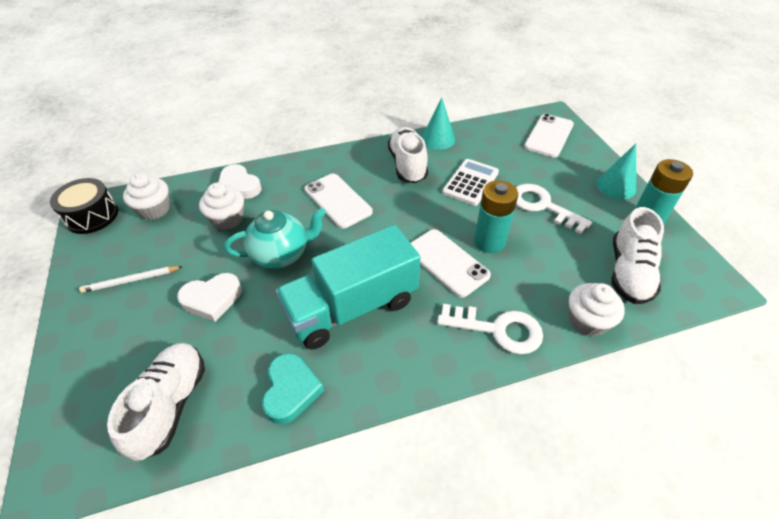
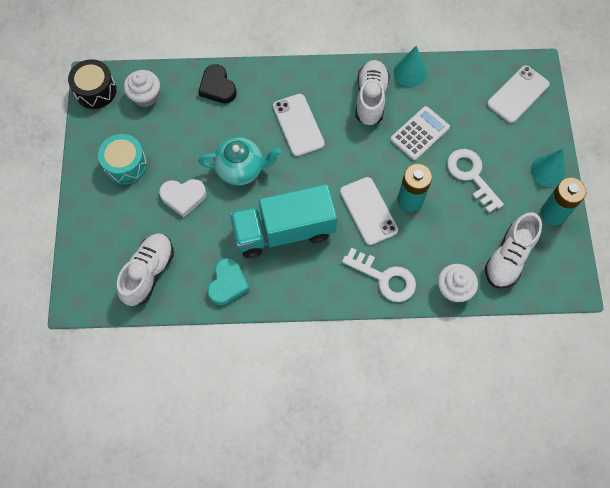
camera: 15 degrees right, 20 degrees up
white pencil [79,266,183,293] -> turquoise drum [98,134,147,185]
white cupcake [199,182,244,230] -> none
white heart [218,164,261,199] -> black heart [198,64,237,103]

